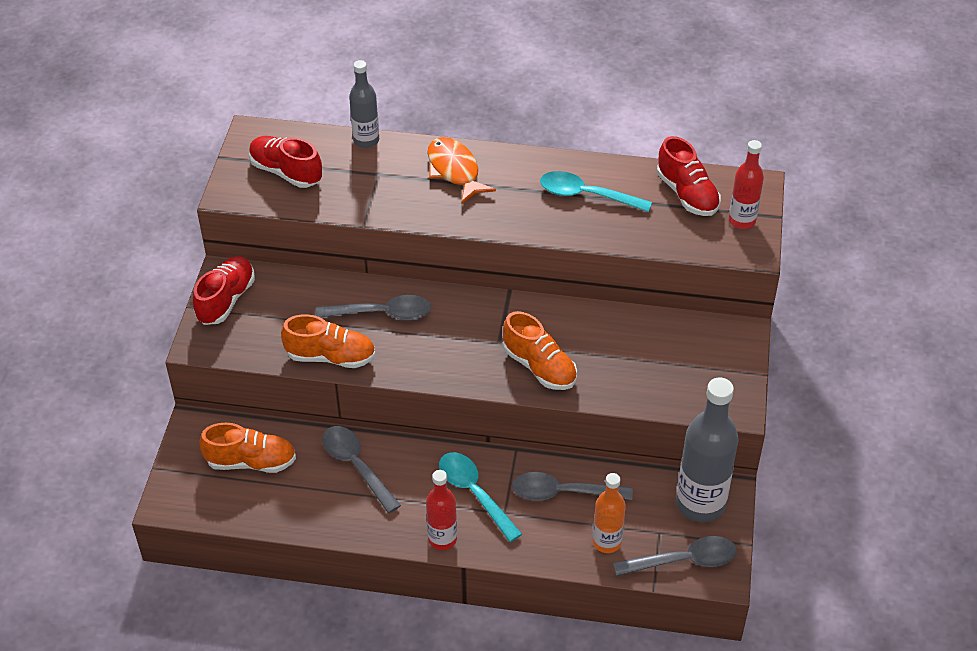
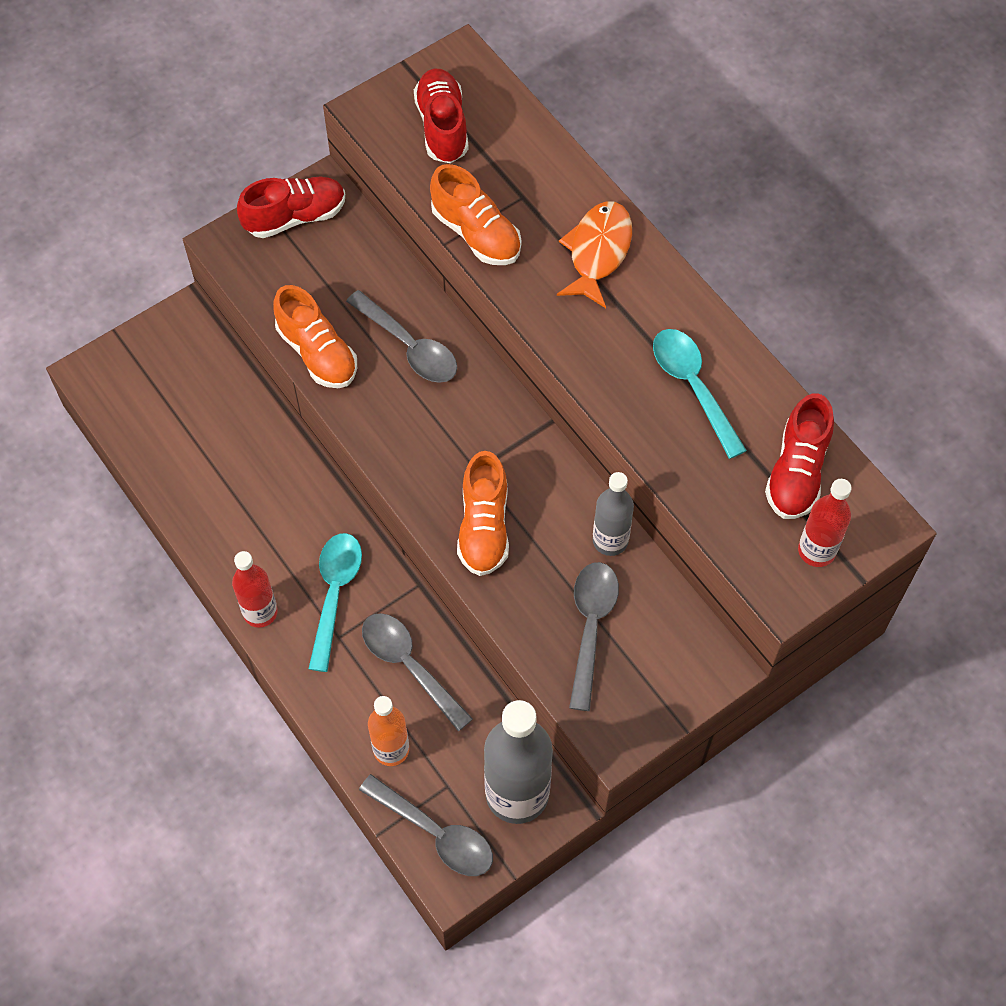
camera: 45 degrees right, 15 degrees up
orange shoe [199,423,296,473] -> orange shoe moved to [430,164,522,265]
grey spoon [322,426,401,513] -> grey spoon moved to [569,562,619,711]
grey bottle [349,60,379,148] -> grey bottle moved to [593,472,634,556]

